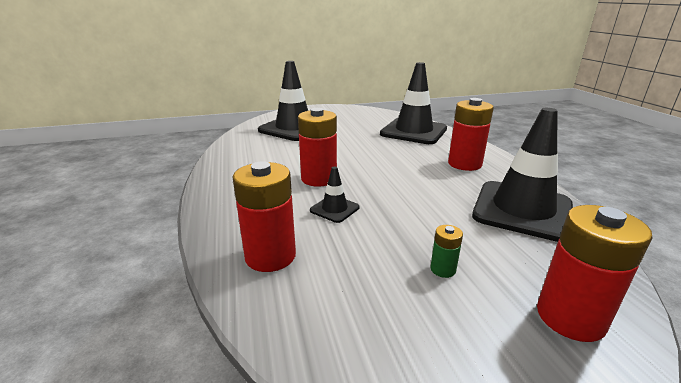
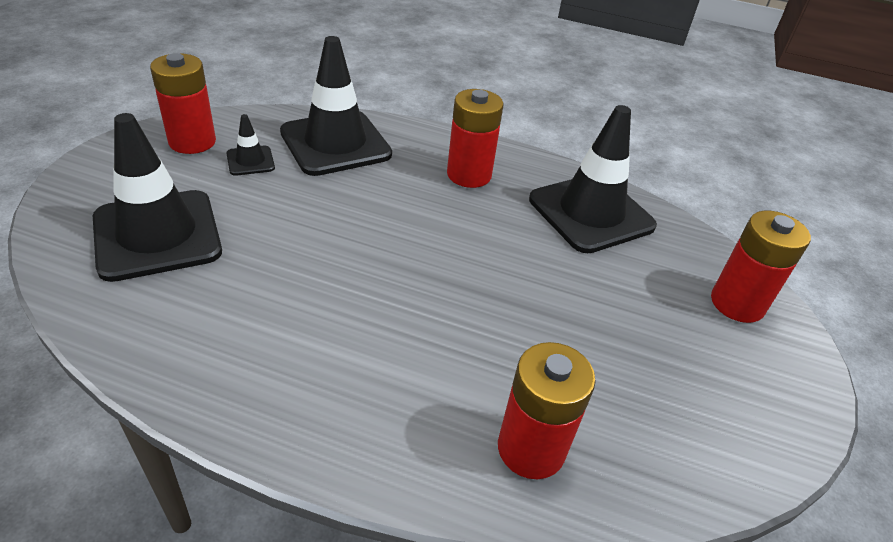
camera: 60 degrees left, 15 degrees up
red battery [298,108,337,187] -> red battery moved to [150,53,216,154]
black traffic cone [310,166,359,223] -> black traffic cone moved to [226,114,275,176]
green battery [431,225,463,278] -> none

